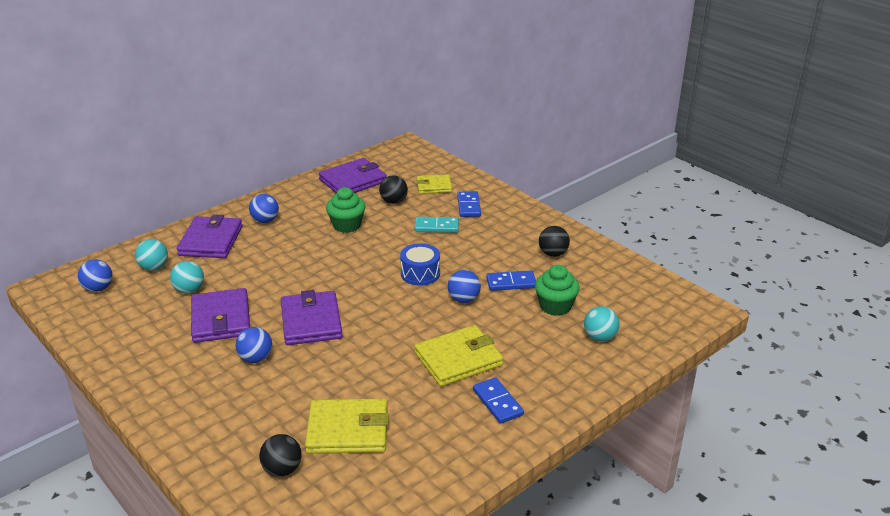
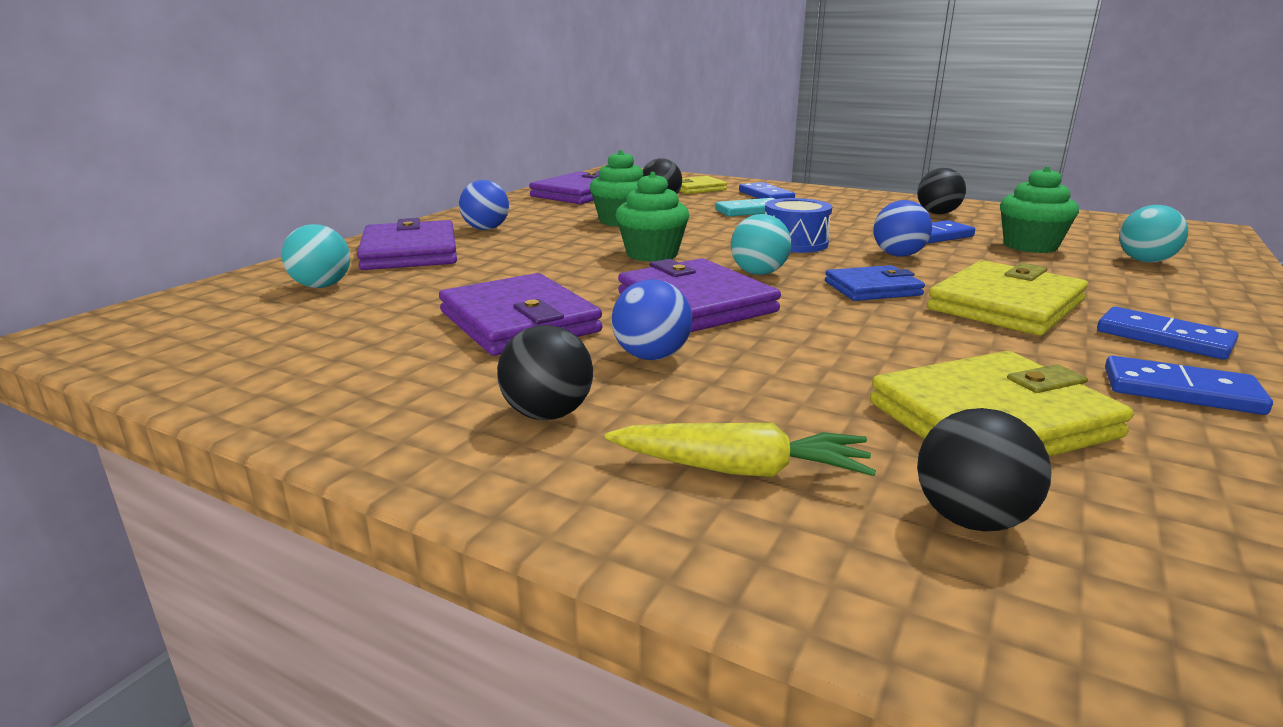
camera: 20 degrees left, 10 degrees down
blue ball [78,259,113,292] -> none
turquoise ball [170,261,204,294] -> turquoise ball moved to [731,214,791,275]
none -> black ball [497,325,593,420]
none -> yellow carrot [605,423,876,477]
none -> green cupcake [616,172,690,262]
none -> blue wallet [825,265,925,301]
none -> blue domino [1105,356,1273,415]

